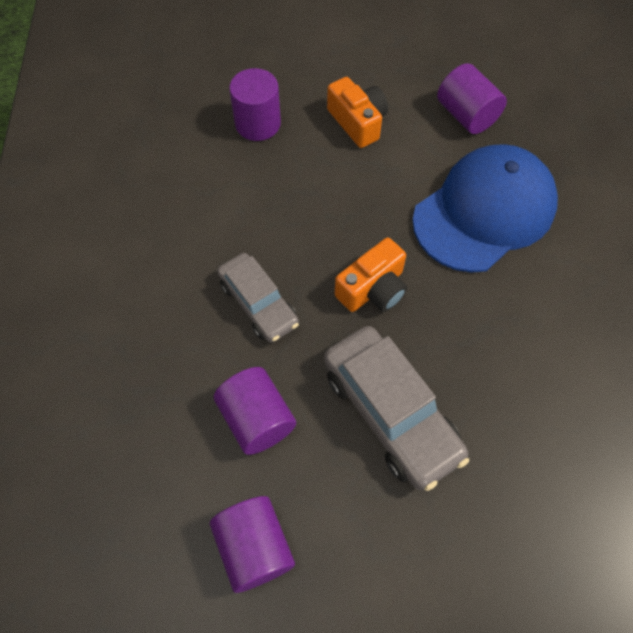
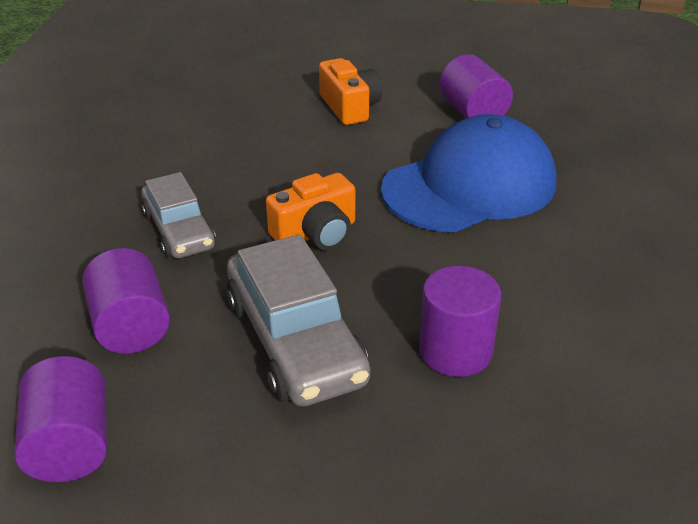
camera: 10 degrees right, 25 degrees down
purple cylinder [229,68,281,141] -> purple cylinder moved to [419,266,501,377]

